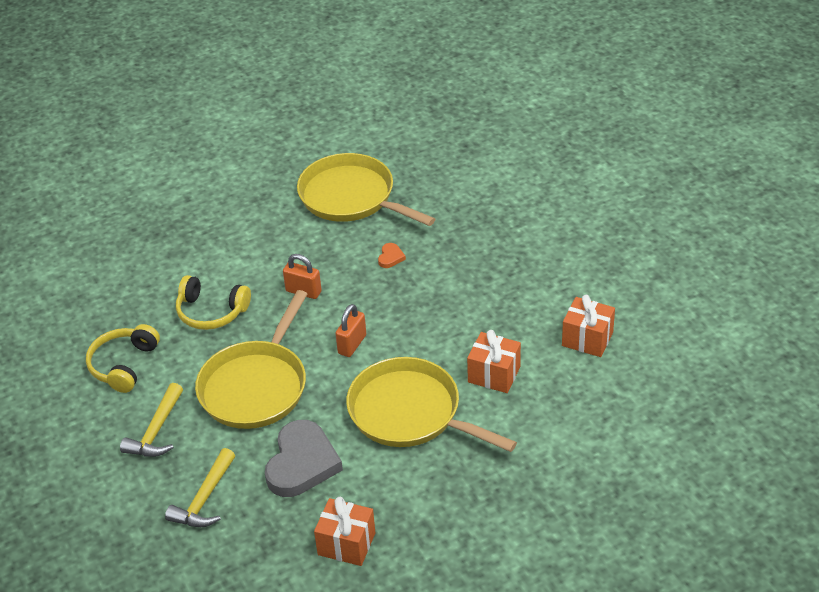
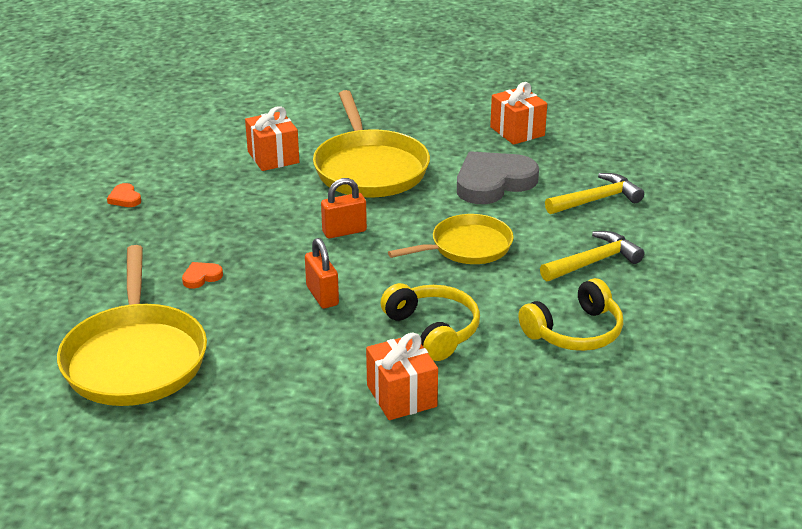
camera: 140 degrees left, 10 degrees down
yellow pan [195,290,307,429] -> yellow pan [388,214,514,264], size x0.63
orange gift [562,295,615,357] -> orange gift moved to [366,333,438,420]
none -> orange heart [107,183,141,207]

